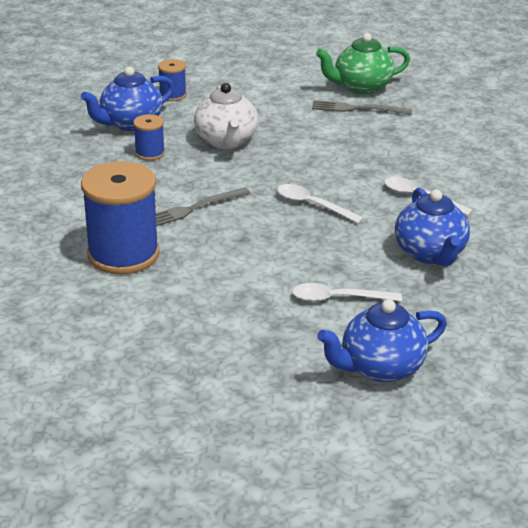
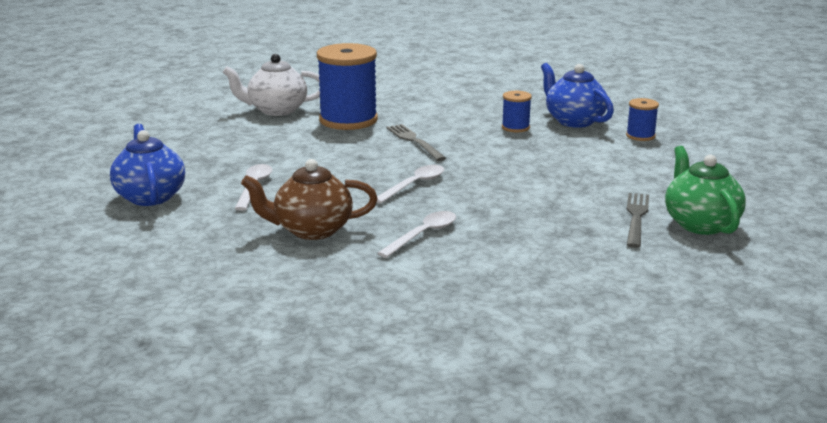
camera: 95 degrees right, 10 degrees down
white teapot [194,83,258,149] -> white teapot moved to [223,54,320,116]
blue teapot [395,188,470,266] -> brown teapot [241,159,378,240]

